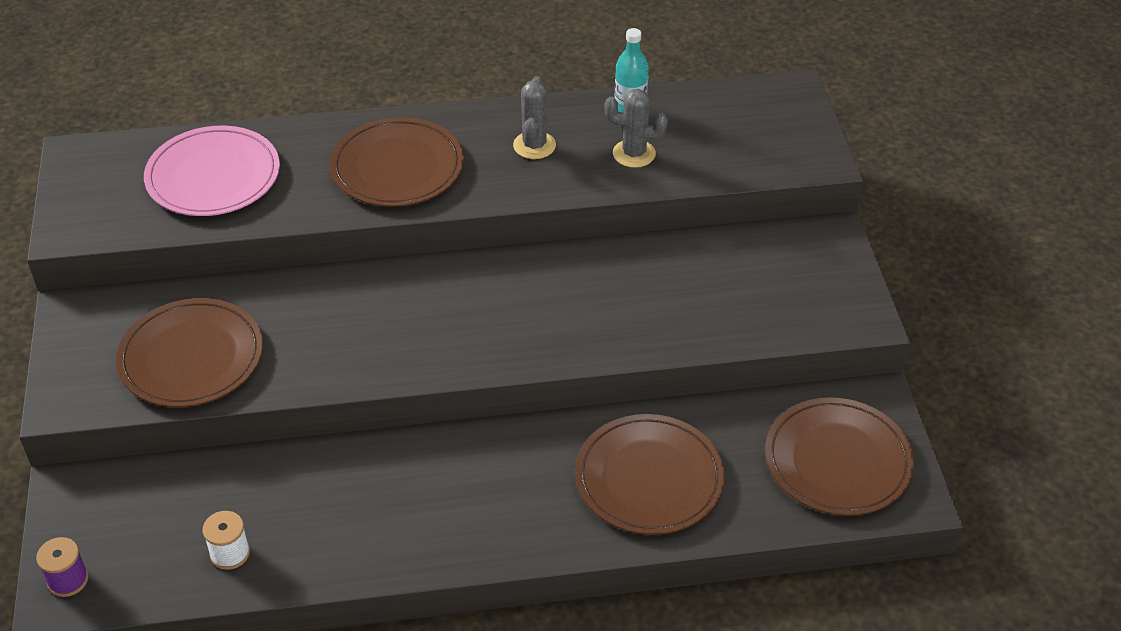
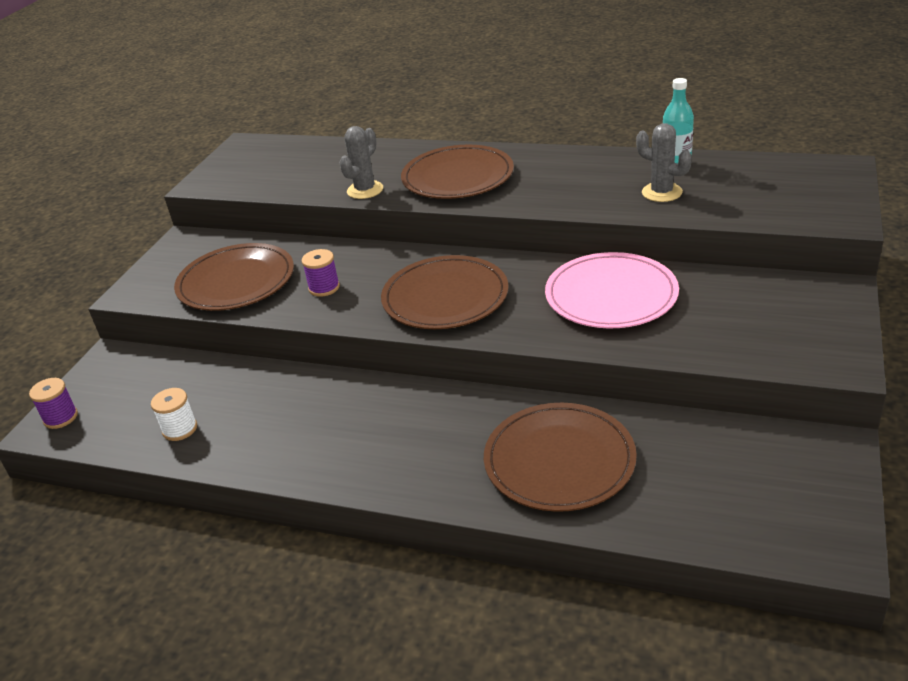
camera: 30 degrees right, 10 degrees down
pink plate [144,126,280,216] -> pink plate moved to [545,252,679,328]
grey cactus [513,76,556,159] -> grey cactus moved to [339,126,383,199]
brown plate [765,397,914,516] -> brown plate moved to [381,255,508,329]
none -> purple spool [302,249,340,297]

